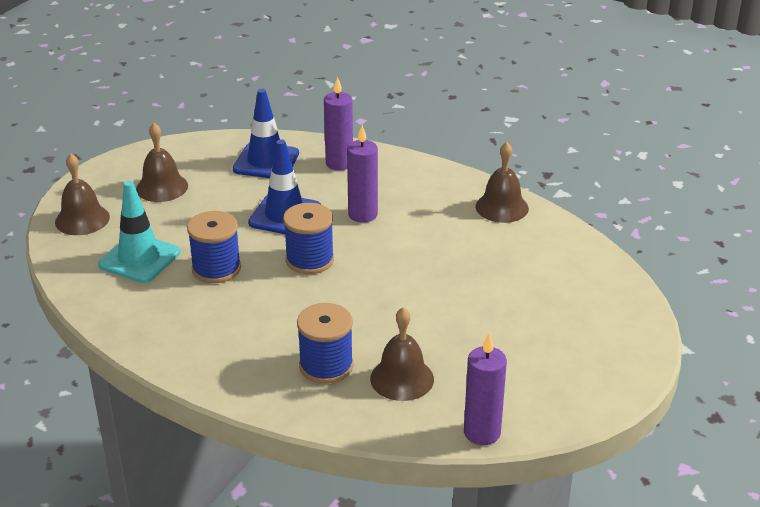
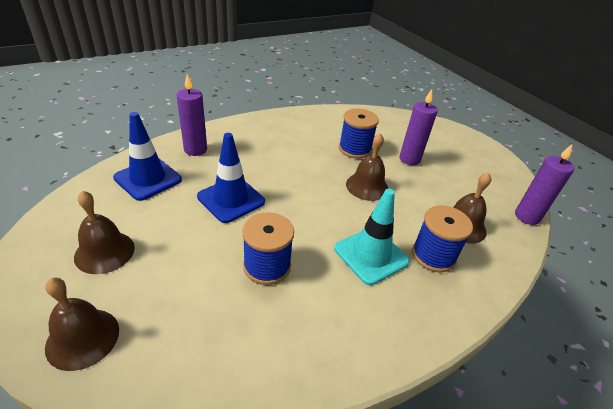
camera: 65 degrees left, 5 degrees up
turquoise traffic cone [98,181,180,283] -> turquoise traffic cone moved to [334,189,410,285]
blue spool [283,203,334,274] -> blue spool moved to [339,108,379,159]
purple candle [347,125,378,223] -> purple candle moved to [399,89,438,165]
brown bell [476,142,529,223] -> brown bell moved to [346,133,389,201]

